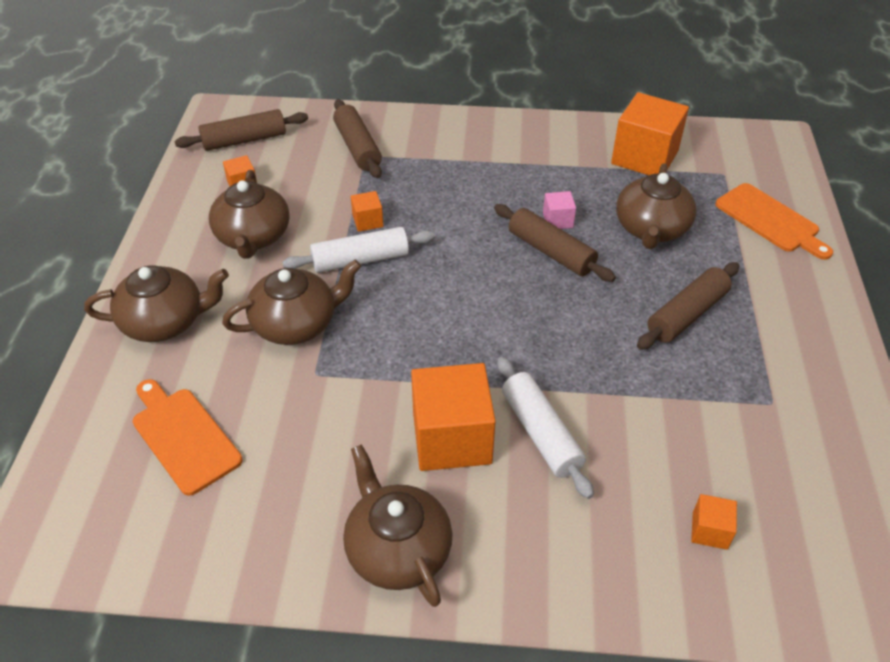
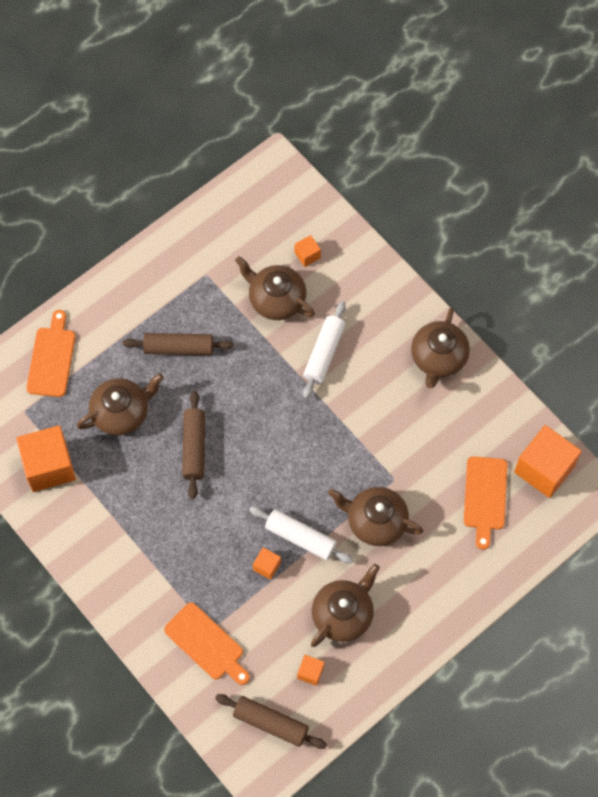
camera: 135 degrees left, 20 degrees up
brown teapot [84,265,229,342] -> brown teapot moved to [235,256,315,320]
brown rolling pin [333,99,382,178] -> orange cutting board [164,603,250,685]
orange cube [411,363,496,471] -> orange cube moved to [514,425,582,498]
pink cube [543,191,576,229] -> none

